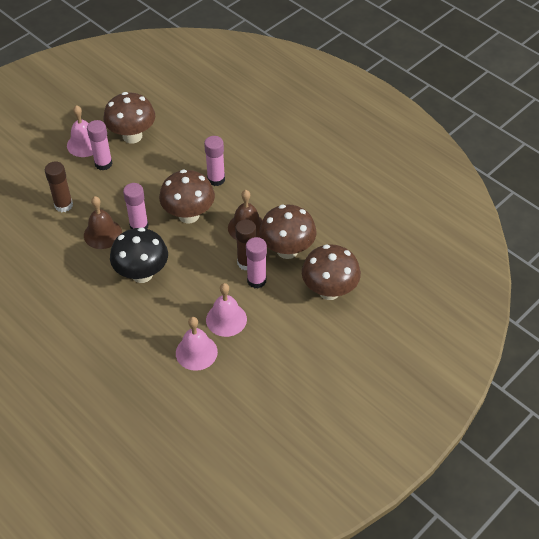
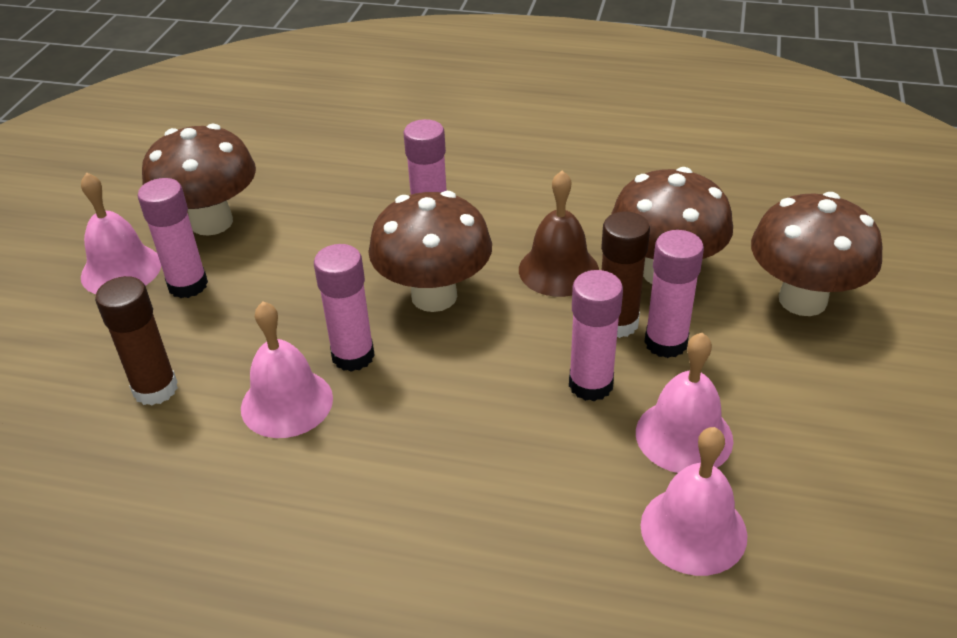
camera: 30 degrees left, 10 degrees down
brown bell [84,196,122,249] -> pink bell [241,301,333,438]
black mushroom [110,228,168,283] -> none
none -> pink glue stick [569,270,623,401]

